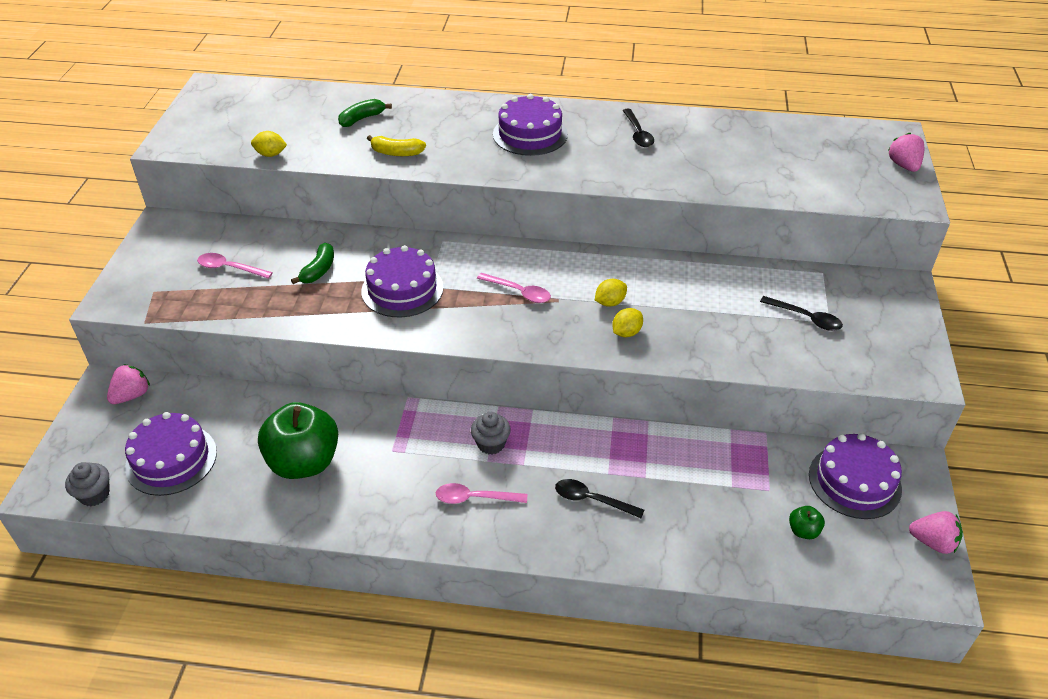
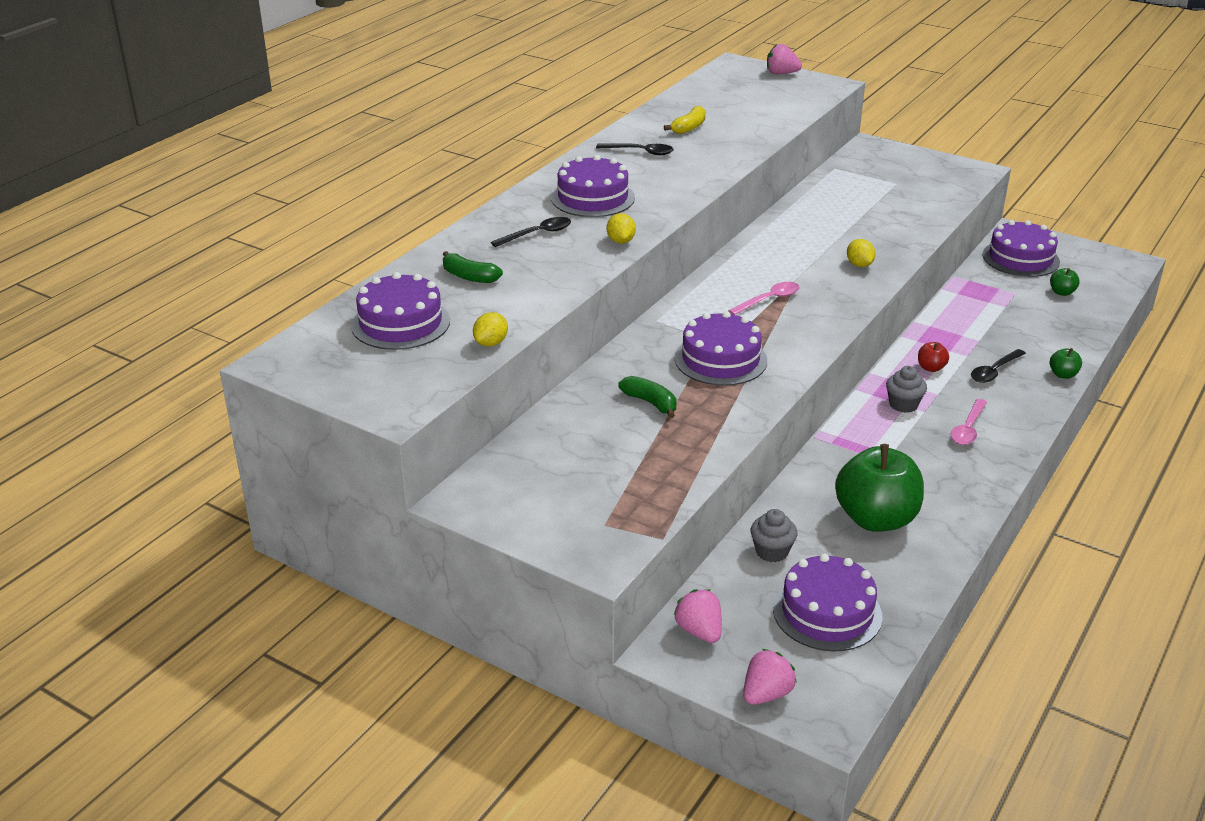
camera: 65 degrees left, 10 degrees down
grey cupcake [65,462,110,506] -> grey cupcake moved to [751,509,797,562]
pink spoon [197,253,273,279] -> none
green banana [338,99,392,127] -> green banana turned 45 degrees counterclockwise [443,251,503,283]
yellow banana [367,135,426,156] -> yellow banana moved to [664,106,706,134]
yellow lemon [595,279,627,307] -> yellow lemon moved to [607,213,636,244]
black spoon [760,296,843,331] -> black spoon moved to [491,217,571,247]
pink strawberry [909,511,963,554] -> pink strawberry moved to [743,649,797,705]
none -> purple cake [351,272,450,350]
none -> red apple [918,342,949,372]
none -> green apple [1050,348,1082,379]

